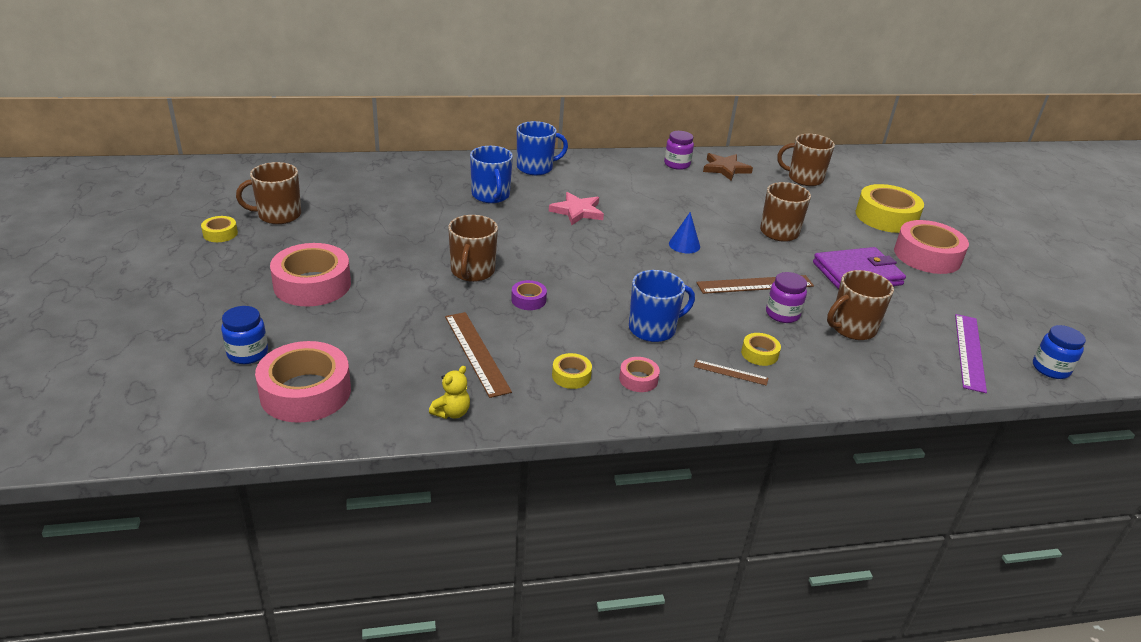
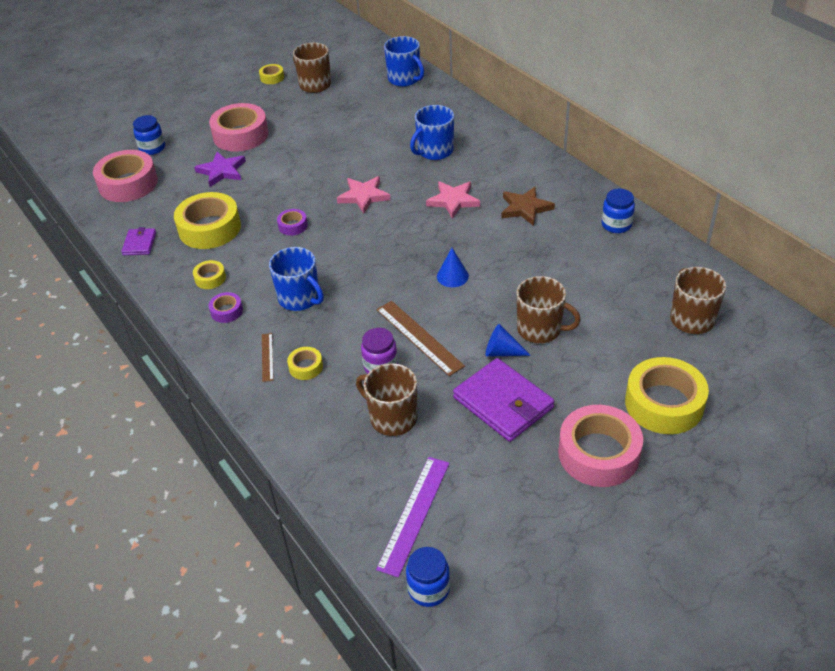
camera: 70 degrees right, 10 degrees up
yellow teddy bear [429,366,470,419] -> purple wallet [121,227,156,255]
brown ruler [445,312,512,398] -> yellow tape [174,192,241,249]
brown mug [448,215,498,282] -> none
blue mug [517,121,568,175] -> blue mug moved to [384,36,424,87]
pink tape [619,357,660,392] -> purple tape [209,292,243,323]
purple jar [664,131,694,170] -> blue jar [602,189,635,233]
brown star [703,153,753,181] -> brown star moved to [501,187,555,226]
purple ruler [955,314,987,393] -> purple ruler turned 60 degrees counterclockwise [376,457,449,577]
none -> purple star [194,152,246,187]
none -> pink star [337,176,391,213]
none -> blue cone [486,324,531,357]

